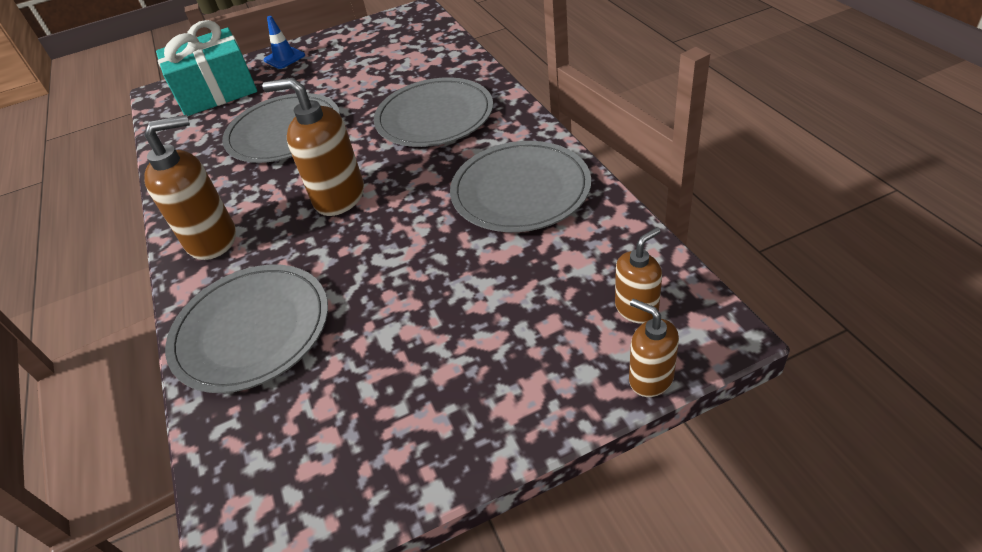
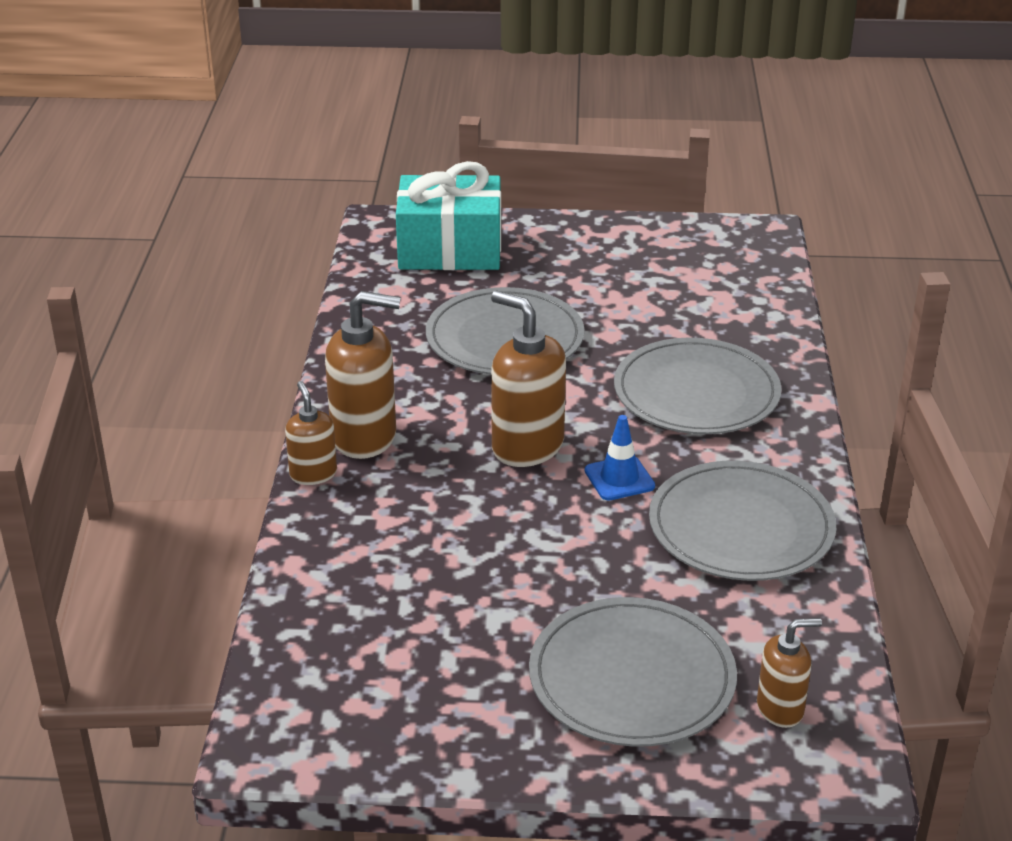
camera: 20 degrees right, 10 degrees down
grey plate [165,265,328,393] -> grey plate moved to [529,597,737,747]
blue traffic cone [264,16,305,69] -> blue traffic cone moved to [585,415,655,501]
brown soap dispenser [629,298,679,397] -> brown soap dispenser moved to [285,381,337,485]

